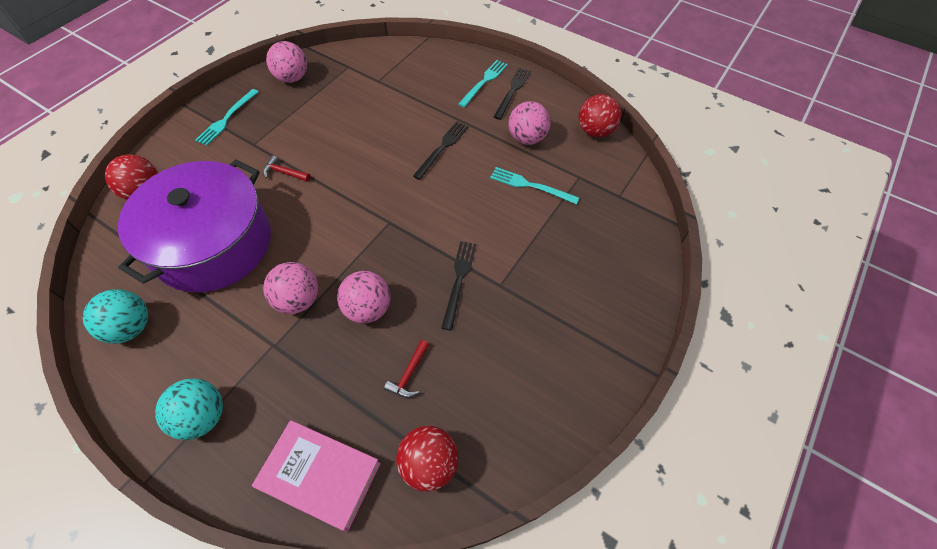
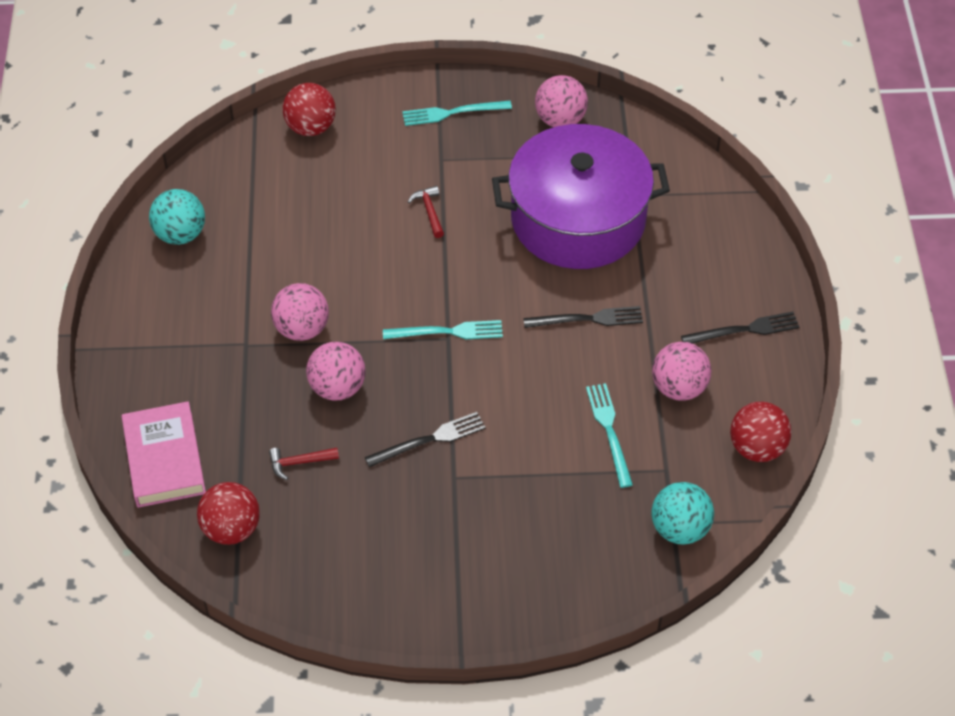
camera: 55 degrees right, 5 degrees down
purple pot [118,160,271,293] -> purple pot moved to [492,124,670,269]
turquoise ball [155,378,223,440] -> turquoise ball moved to [651,482,714,545]
turquoise fork [458,60,508,108] -> turquoise fork moved to [383,320,503,339]

